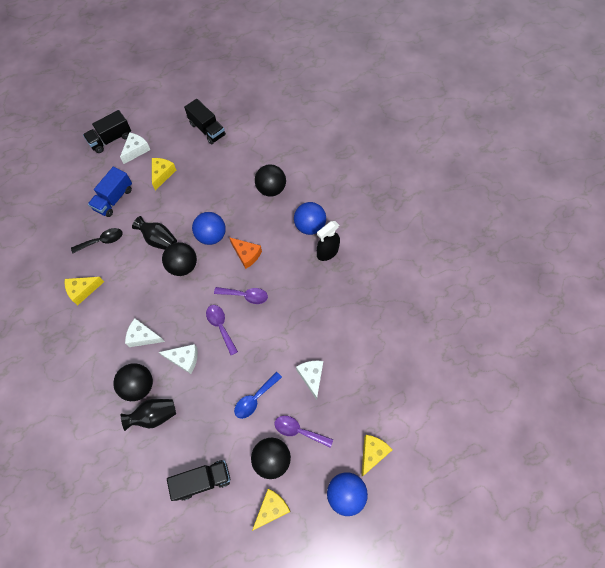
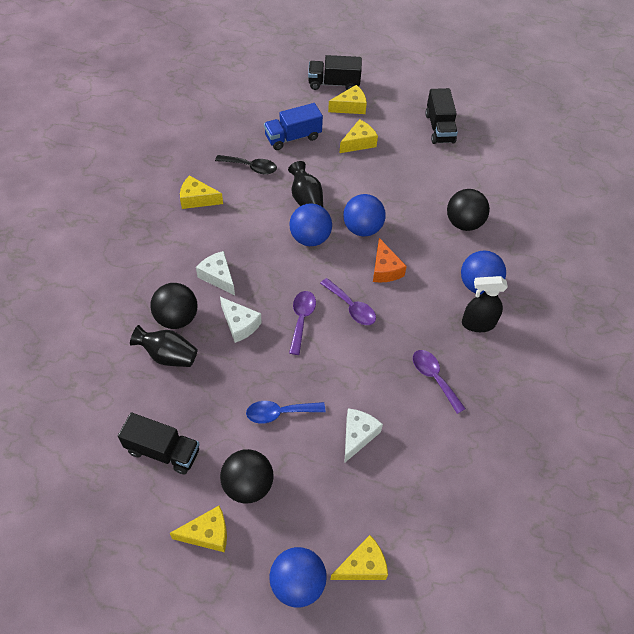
camera: 35 degrees right, 10 degrees down
white cheese [120,132,150,164] -> yellow cheese [328,85,367,114]
black ball [162,242,197,276] -> blue ball [290,203,332,246]
purple spoon [274,416,333,448] -> purple spoon moved to [413,350,466,414]

